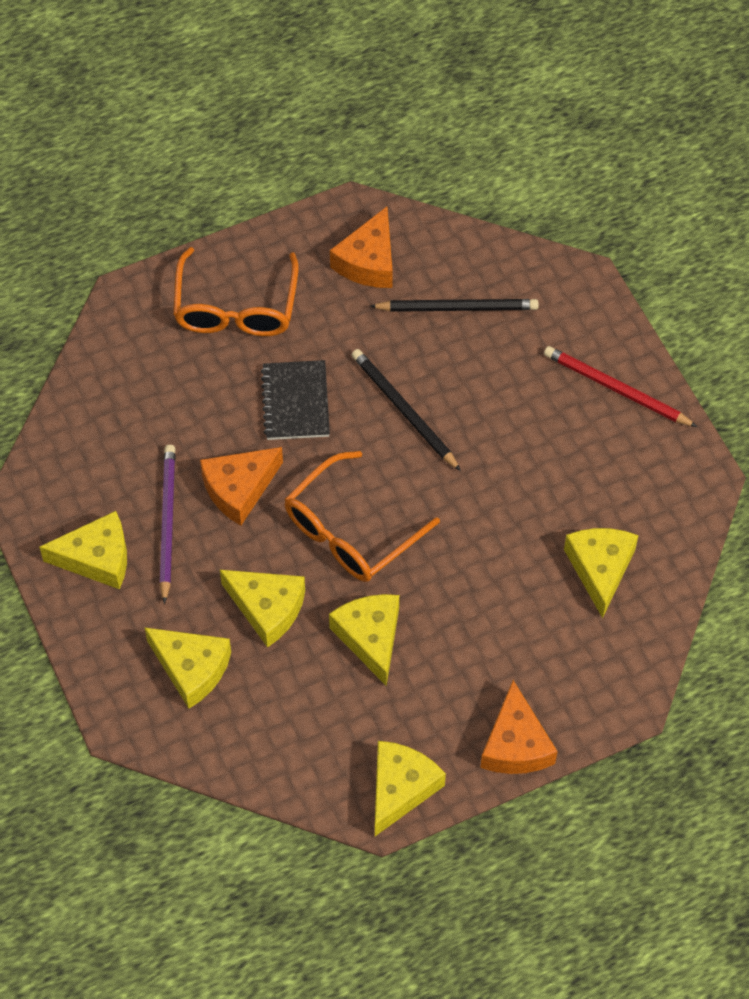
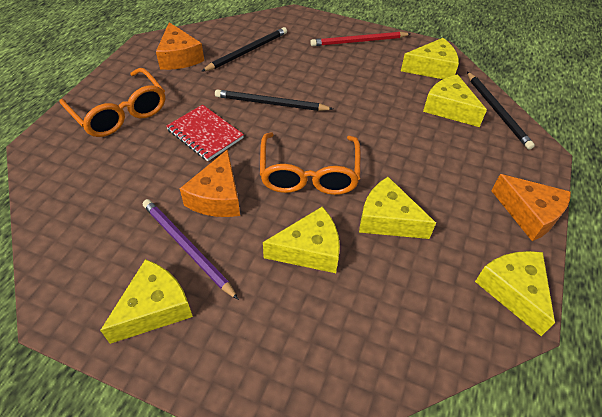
camera: 45 degrees left, 10 degrees down
yellow cheese [144,627,231,708] -> yellow cheese moved to [401,38,459,79]
black notebook [261,360,330,440] -> red notebook [166,105,244,161]
none -> black pencil [467,72,535,150]

